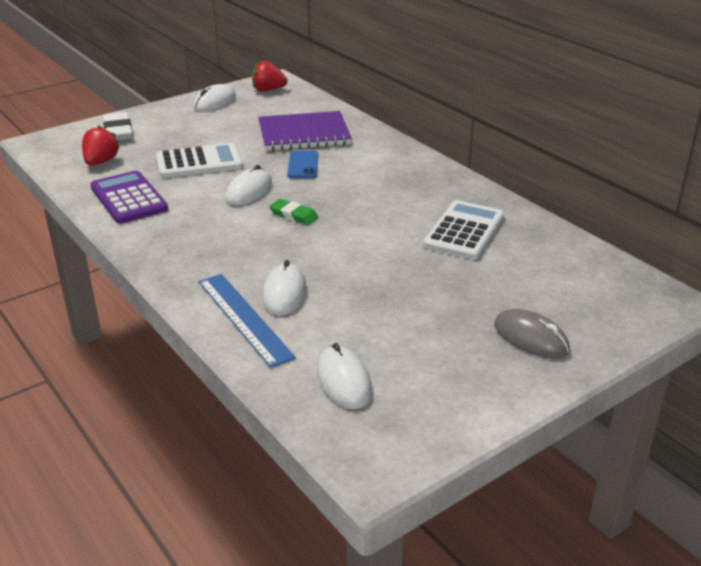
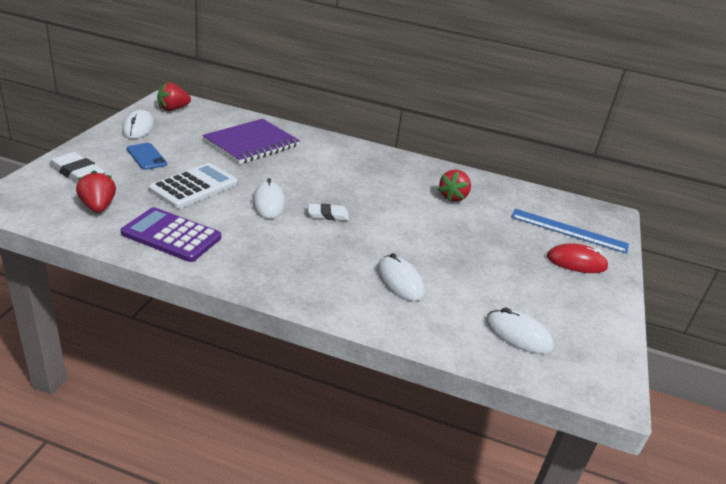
camera: 40 degrees left, 0 degrees up
blue ruler [199,274,296,368] -> blue ruler moved to [511,209,629,254]
green eraser [269,199,318,225] -> white eraser [308,204,349,221]
blue phone [287,151,318,178] -> blue phone moved to [127,143,167,170]
white calculator [423,200,504,260] -> red strawberry [438,169,471,202]
grey mouse [494,309,570,359] -> red mouse [547,243,609,273]

